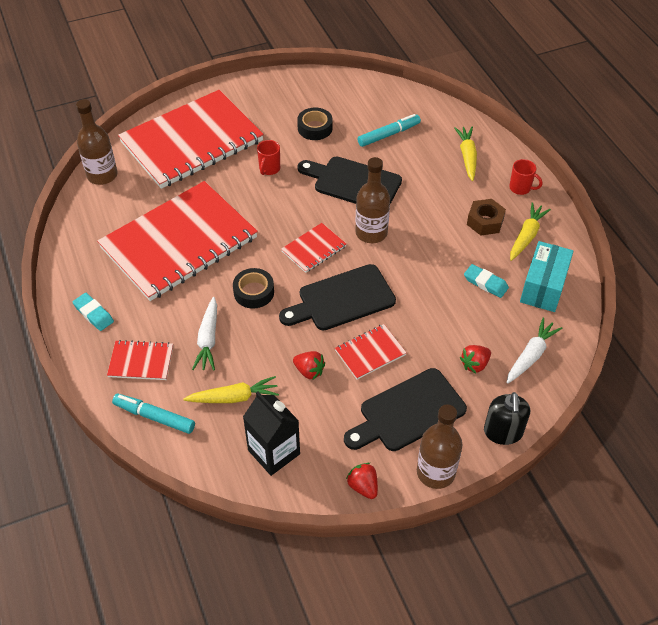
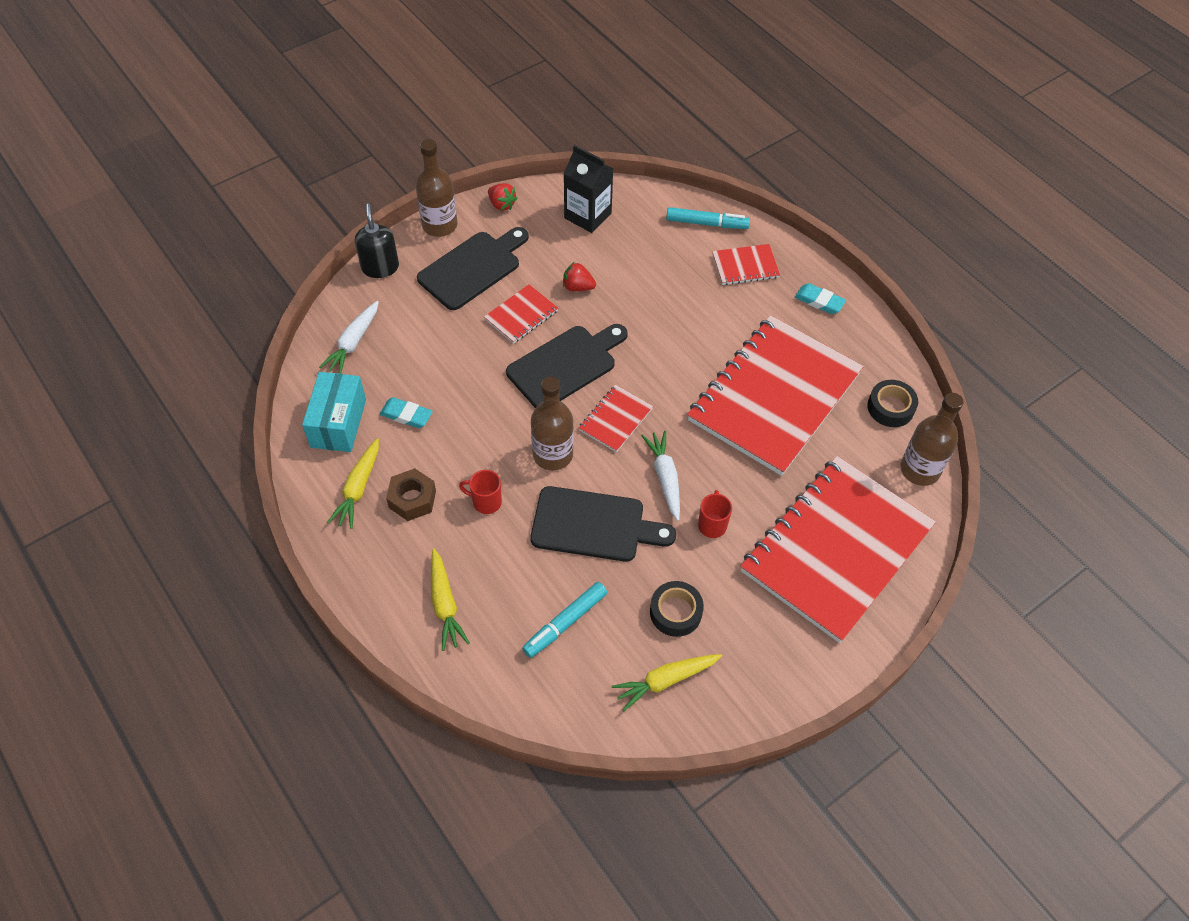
camera: 165 degrees right, 5 degrees up
yellow carrot [183,376,279,403] -> yellow carrot moved to [612,654,722,711]
white carrot [192,297,217,370] -> white carrot moved to [641,430,680,521]
black tape [233,268,274,309] -> black tape moved to [867,380,918,427]
red strawberry [460,345,491,373] -> none
red mug [509,159,542,195] -> red mug moved to [459,470,502,514]

